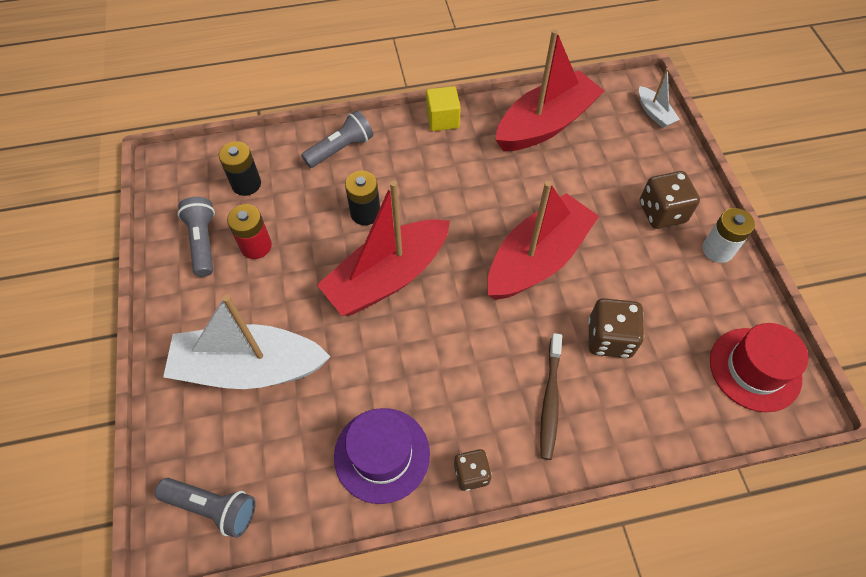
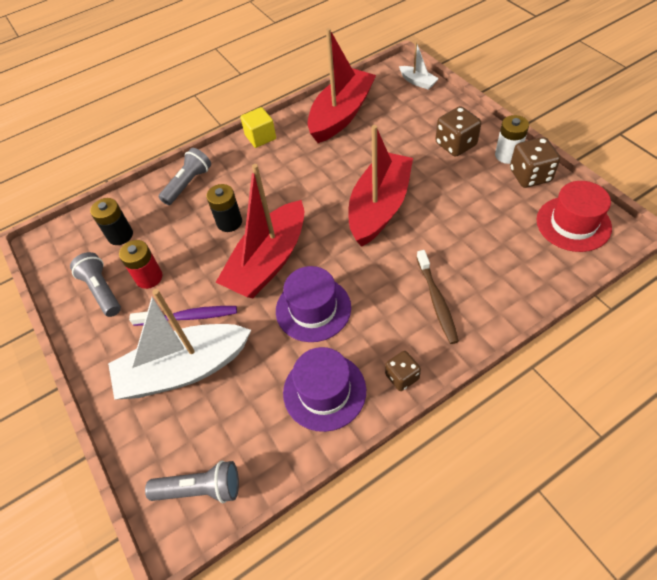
camera: 15 degrees left, 5 degrees down
brown dice [588,298,644,358] -> brown dice moved to [510,137,560,188]
none -> purple toothbrush [129,306,237,326]
none -> purple hat [276,266,351,342]

